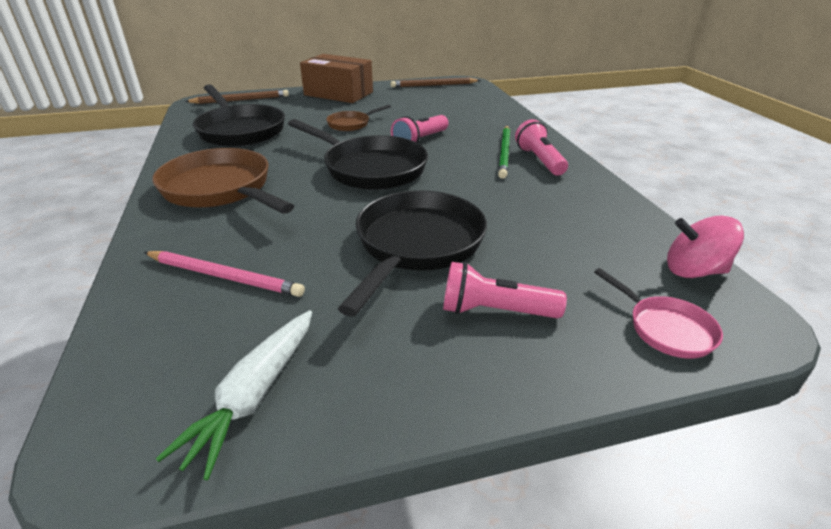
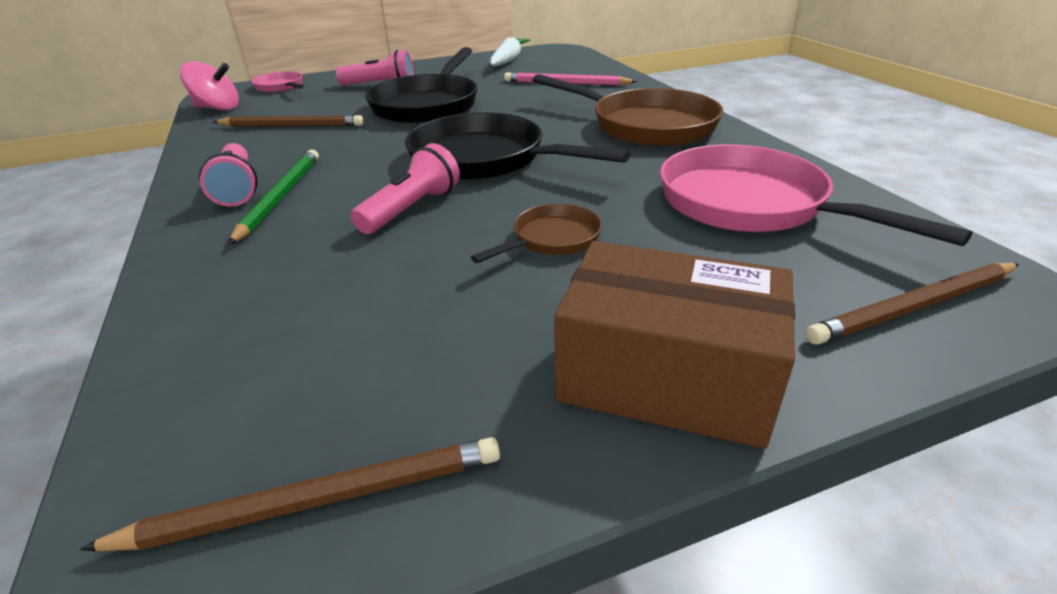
camera: 175 degrees right, 0 degrees up
black pan [193,85,285,147] -> pink pan [660,144,973,246]
none -> brown pencil [213,115,363,127]

